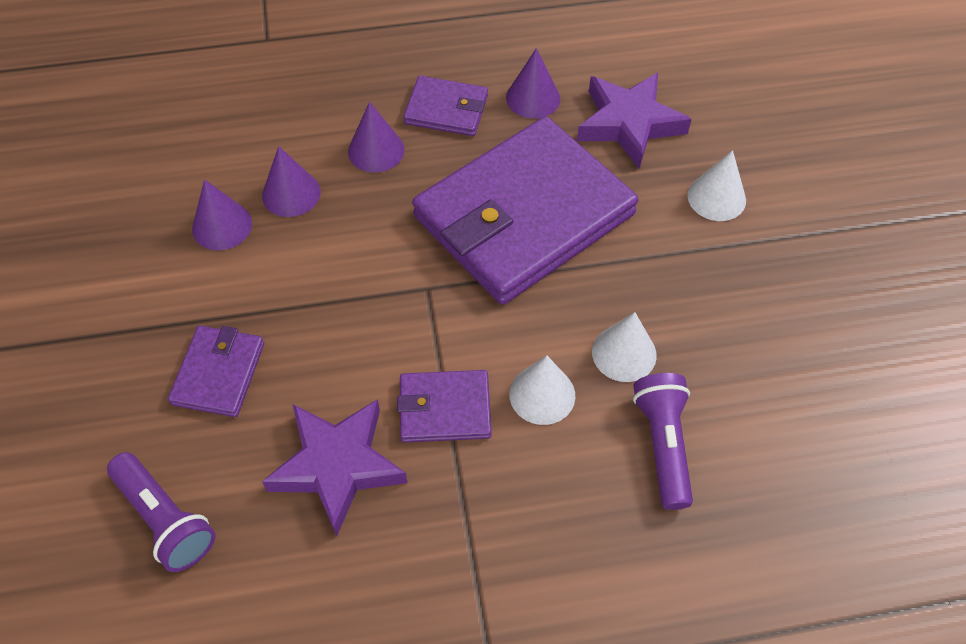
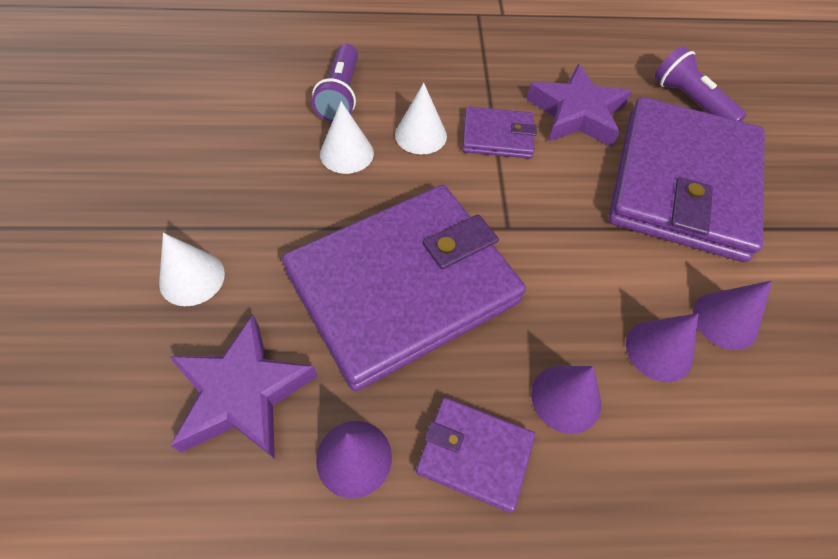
camera: 175 degrees left, 0 degrees up
purple wallet [168,326,264,417] -> purple wallet [608,97,765,262], size x2.25

